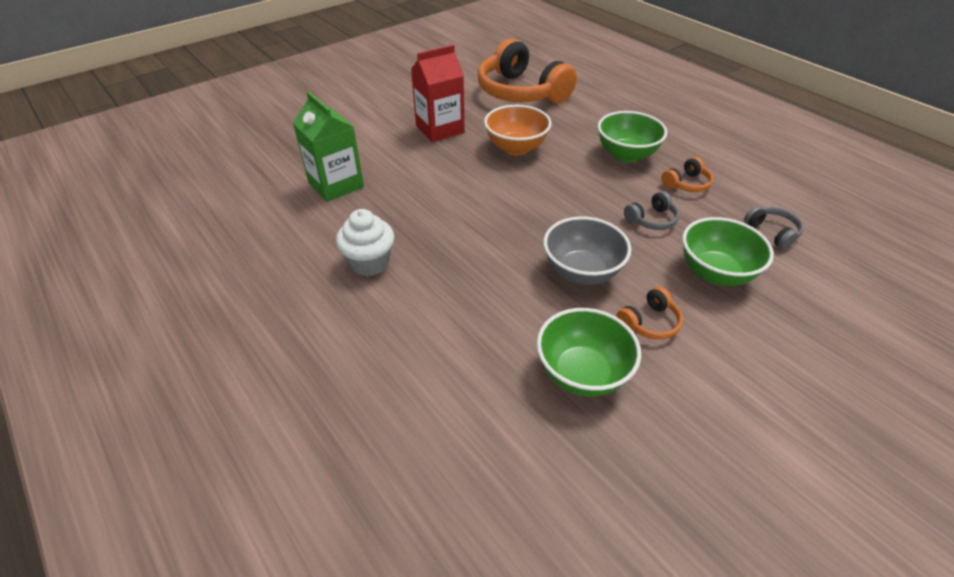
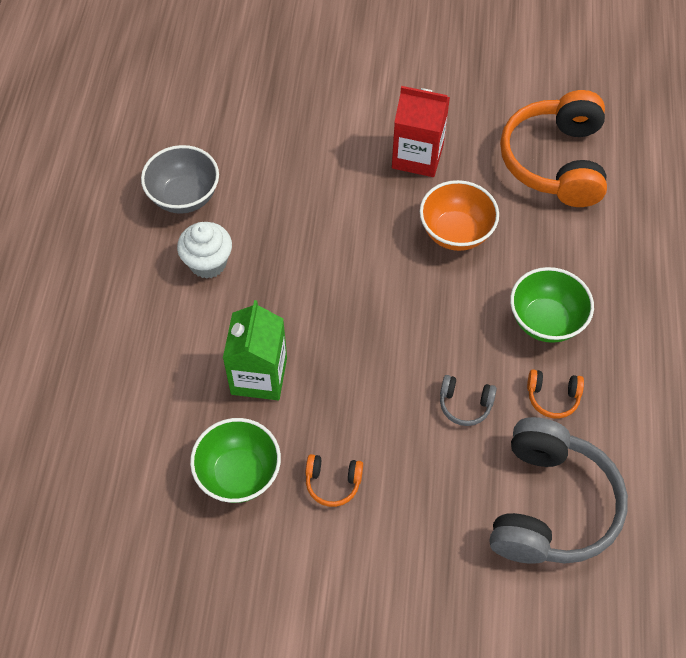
camera: 45 degrees right, 15 degrees up
green carton [293,91,364,202] -> green carton moved to [223,300,287,400]
grey bowl [543,216,631,285] -> grey bowl moved to [141,145,219,214]
green bowl [682,217,774,286] -> none
grey headphones [744,206,804,249] -> grey headphones [490,417,628,564], size x2.41

